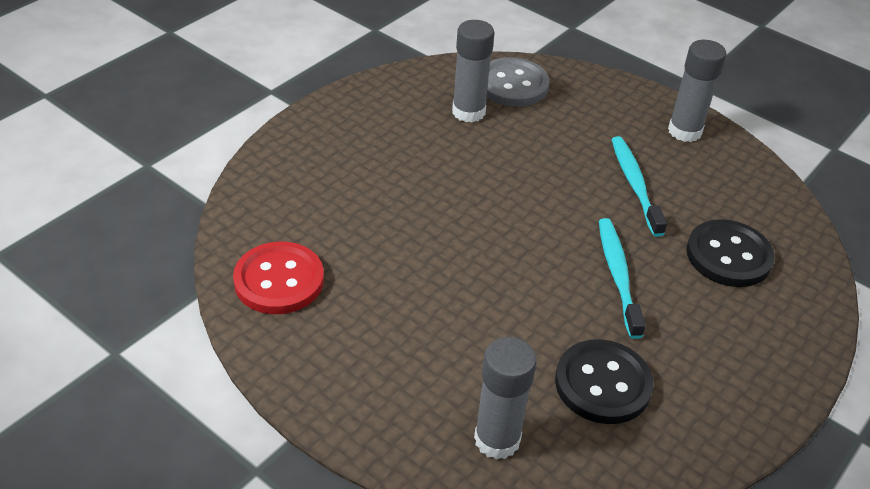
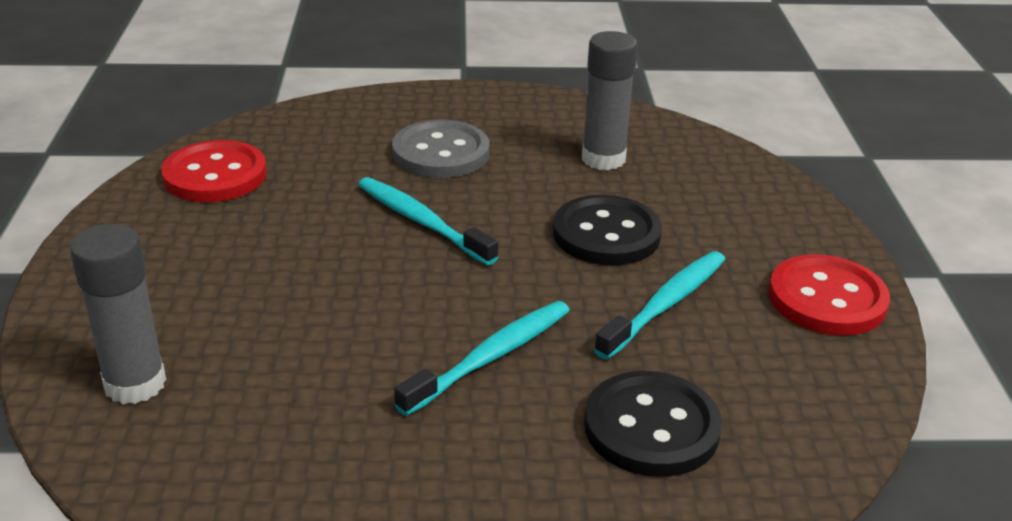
camera: 50 degrees right, 10 degrees down
grey button [487,57,550,107] -> grey button moved to [392,120,489,178]
black button [555,339,653,424] -> black button moved to [553,195,662,265]
grey glue stick [668,40,727,142] -> red button [768,254,890,336]
none -> turquoise toothbrush [358,177,498,265]

